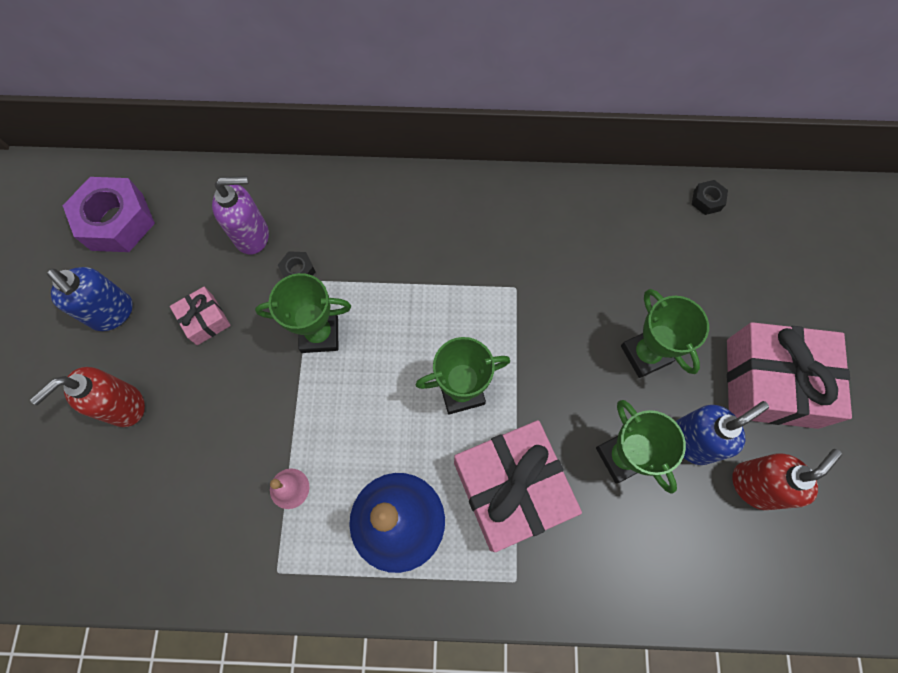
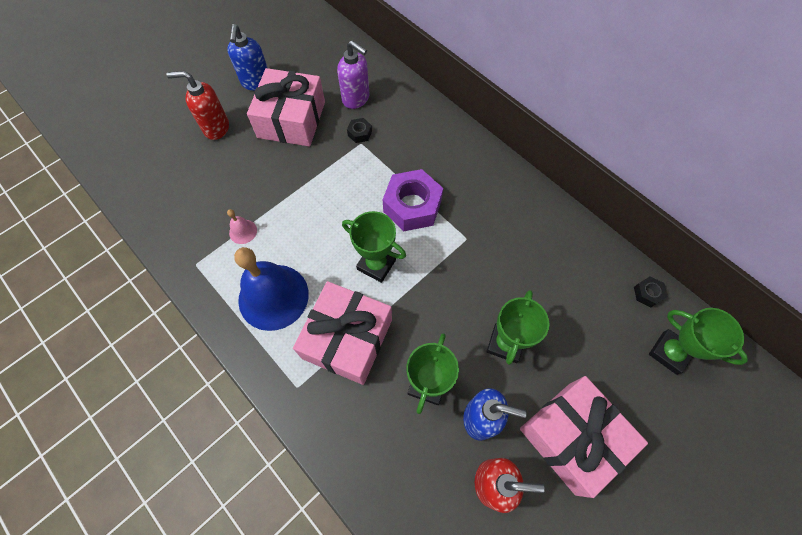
camera: 45 degrees right, 5 degrees down
purple nut [63,177,155,252] -> purple nut moved to [383,169,443,231]
pink gift [170,287,231,345] -> pink gift [247,68,325,146], size x2.13
green trophy [255,273,351,353] -> green trophy moved to [649,308,748,375]

